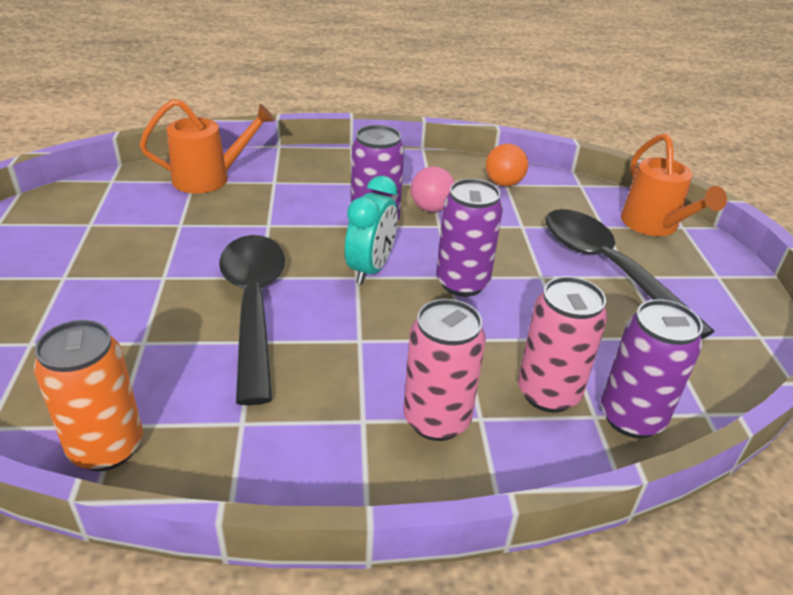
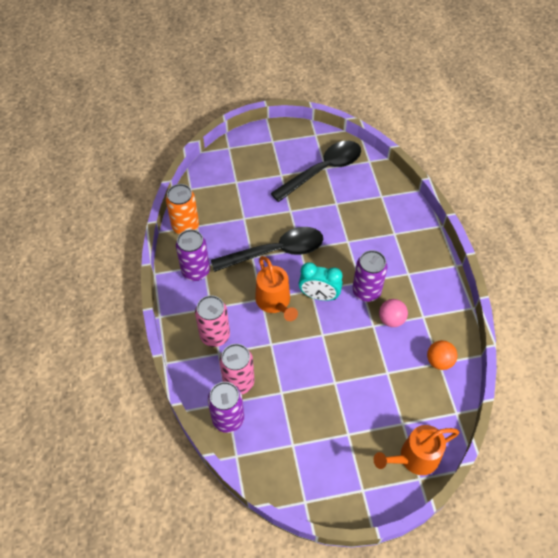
camera: 85 degrees right, 20 degrees up
orange watering can [139,99,275,194] -> orange watering can moved to [255,256,298,321]
purple can [436,179,503,297] -> purple can moved to [176,229,210,281]
black spoon [545,209,715,339] -> black spoon moved to [271,141,361,202]

